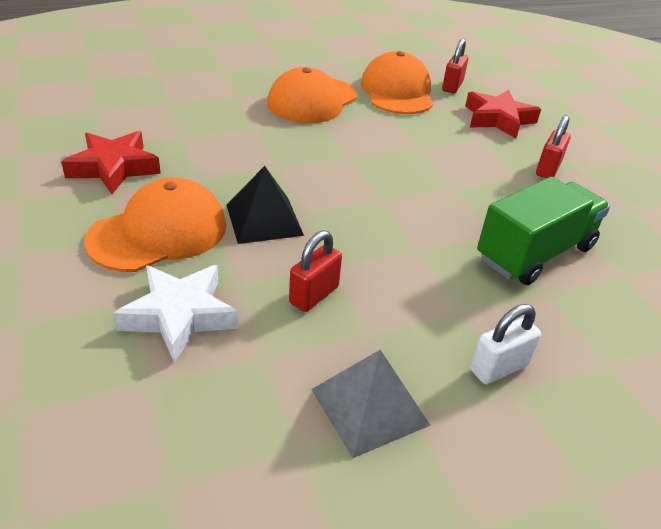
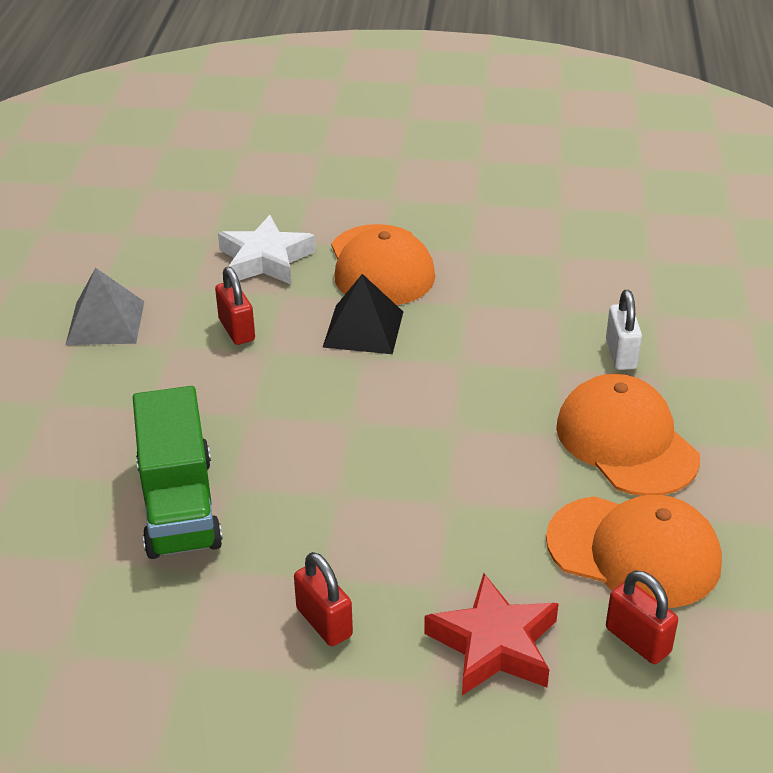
camera: 120 degrees right, 0 degrees up
red star [61,131,161,194] -> none
white padlock [470,304,541,384] -> white padlock moved to [606,290,642,370]

